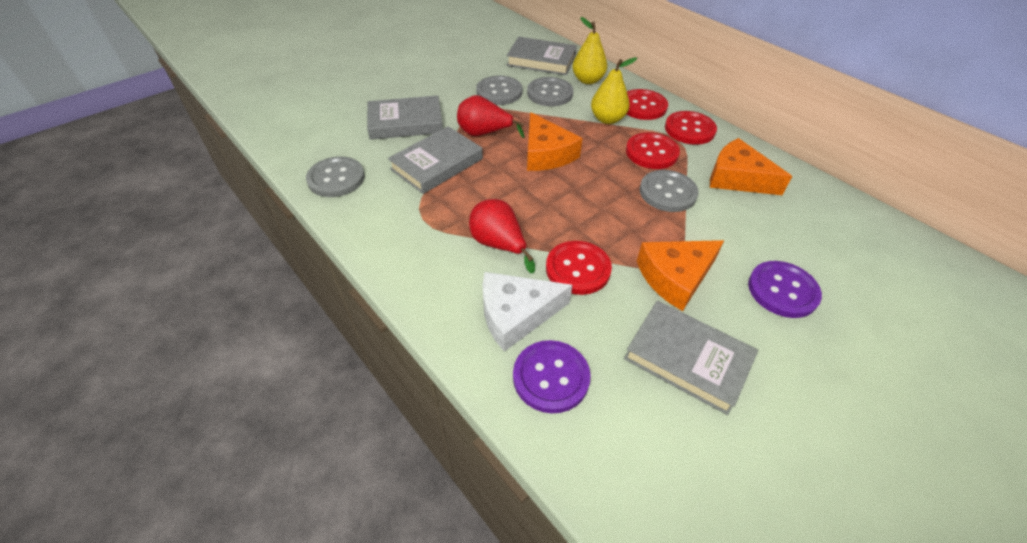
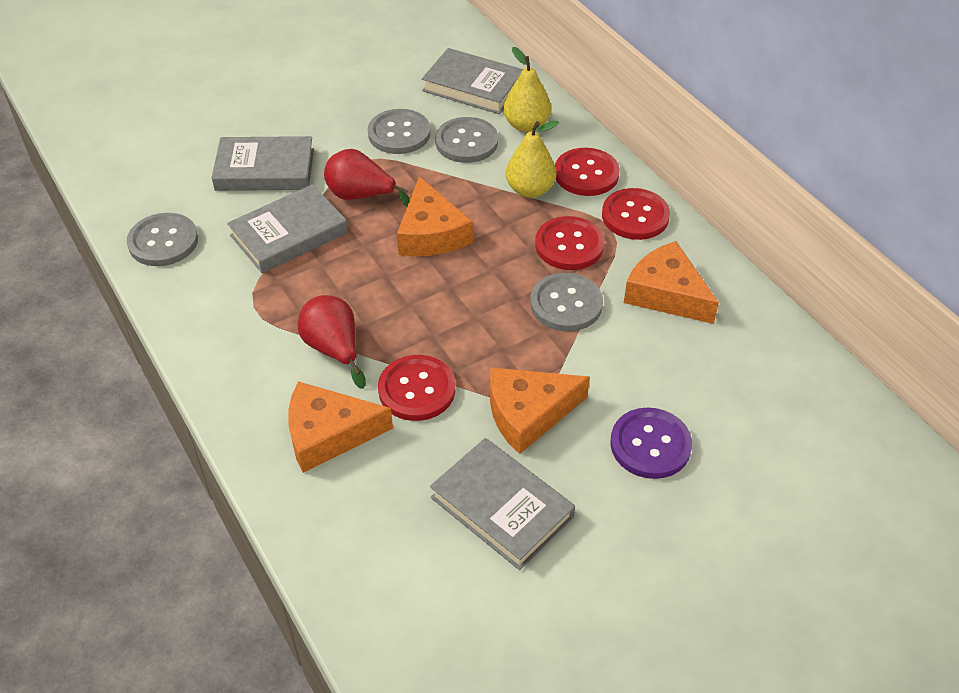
camera: 10 degrees right, 0 degrees up
white cheese [482,272,572,352] -> orange cheese [288,381,393,473]
purple button [513,340,591,413] -> none

